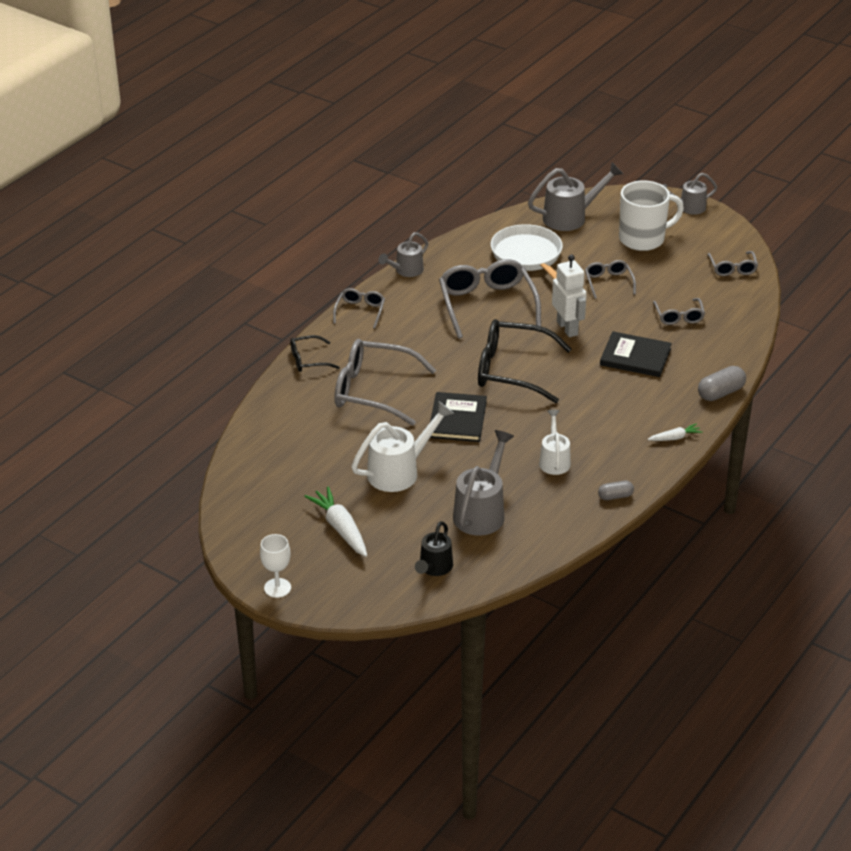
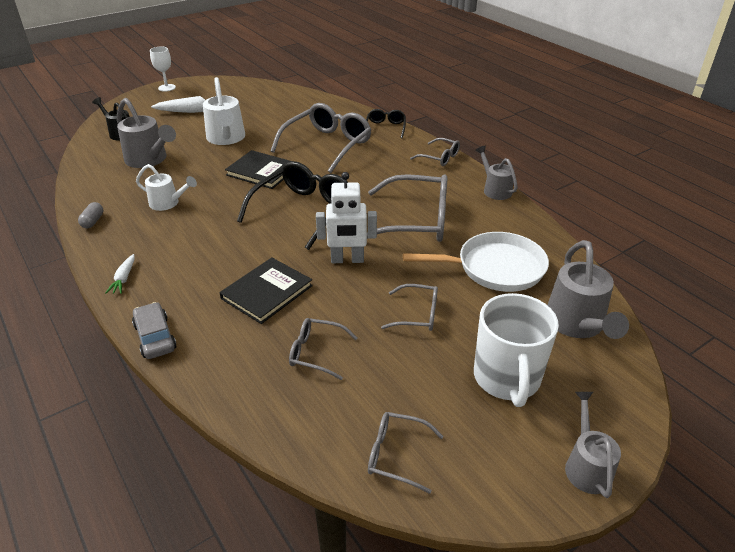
camera: 110 degrees right, 0 degrees up
grey capsule [698,366,746,401] -> grey car [132,302,176,359]

